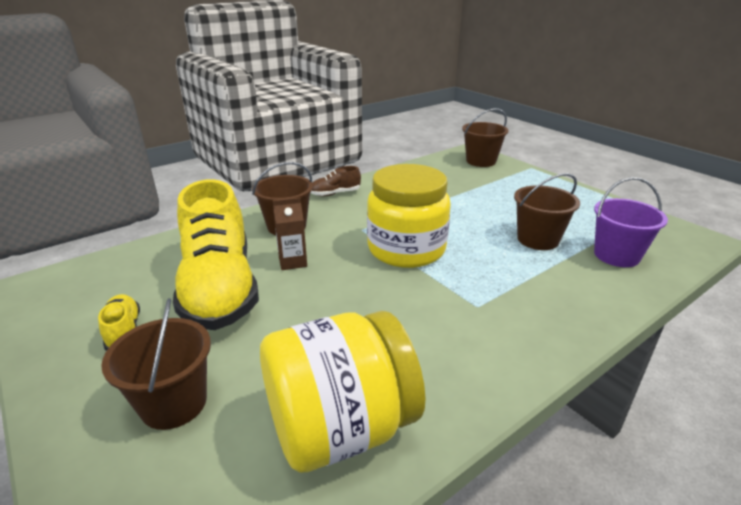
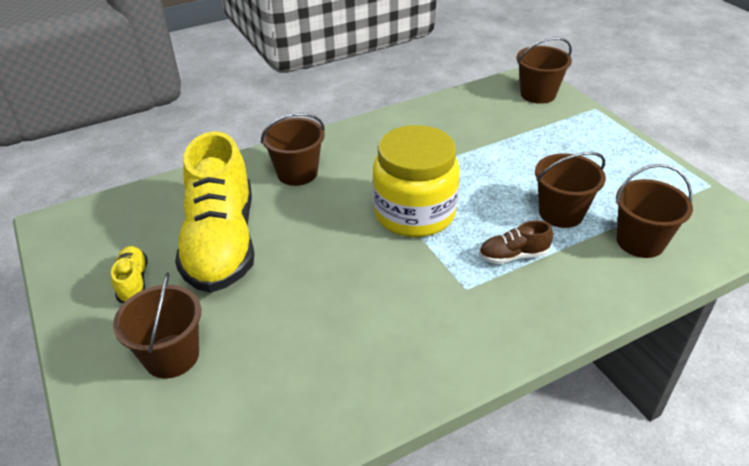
camera: 10 degrees right, 10 degrees up
yellow jar [260,311,426,473] -> none
brown carton [273,198,307,270] -> none
brown shoe [310,166,361,196] -> brown shoe moved to [479,220,553,264]
purple bucket [594,177,668,267] -> brown bucket [616,164,693,258]

